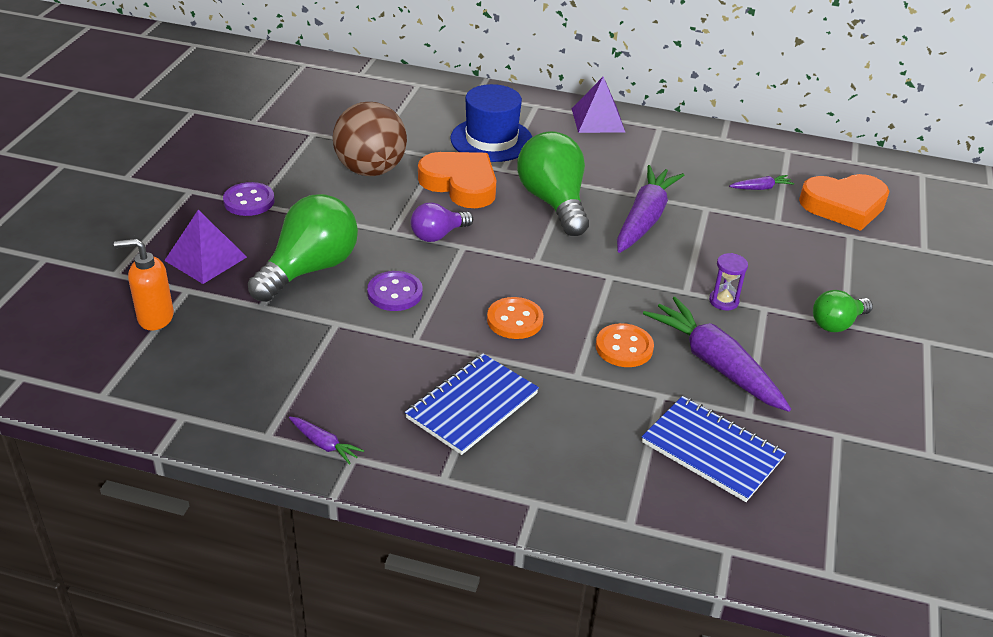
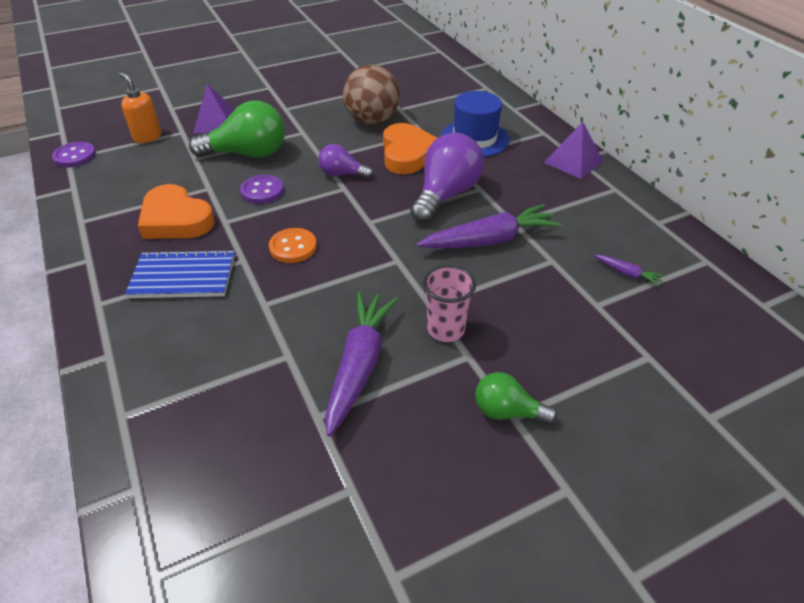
camera: 50 degrees right, 5 degrees up
purple button [223,182,275,216] -> purple button moved to [52,142,96,168]
purple carrot [289,417,364,465] -> none
green light bulb [517,131,589,236] -> purple light bulb [410,133,484,223]
orange button [596,323,654,367] -> none
blue notebook [642,396,786,502] -> none
purple hourglass [709,253,748,310] -> pink cup [423,265,476,342]
orange heart [799,174,890,231] -> orange heart moved to [138,184,215,239]

